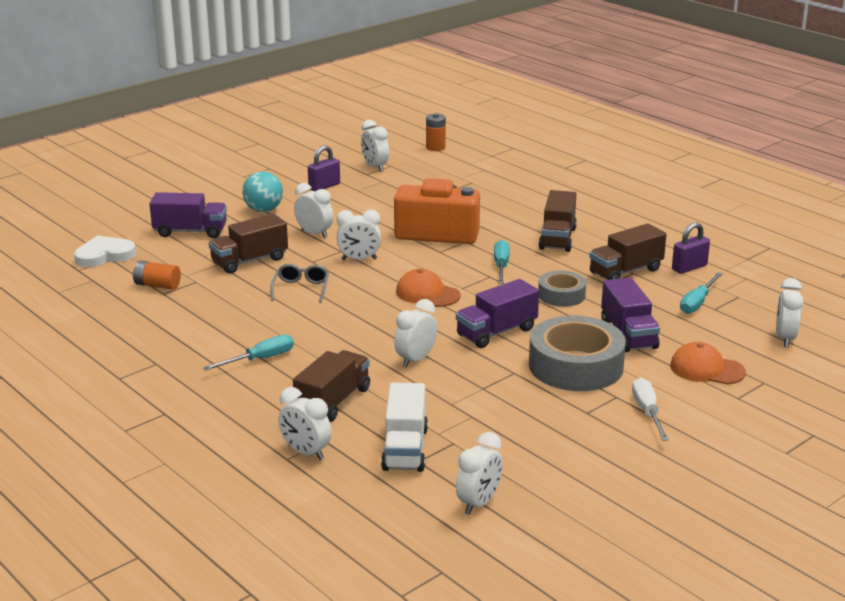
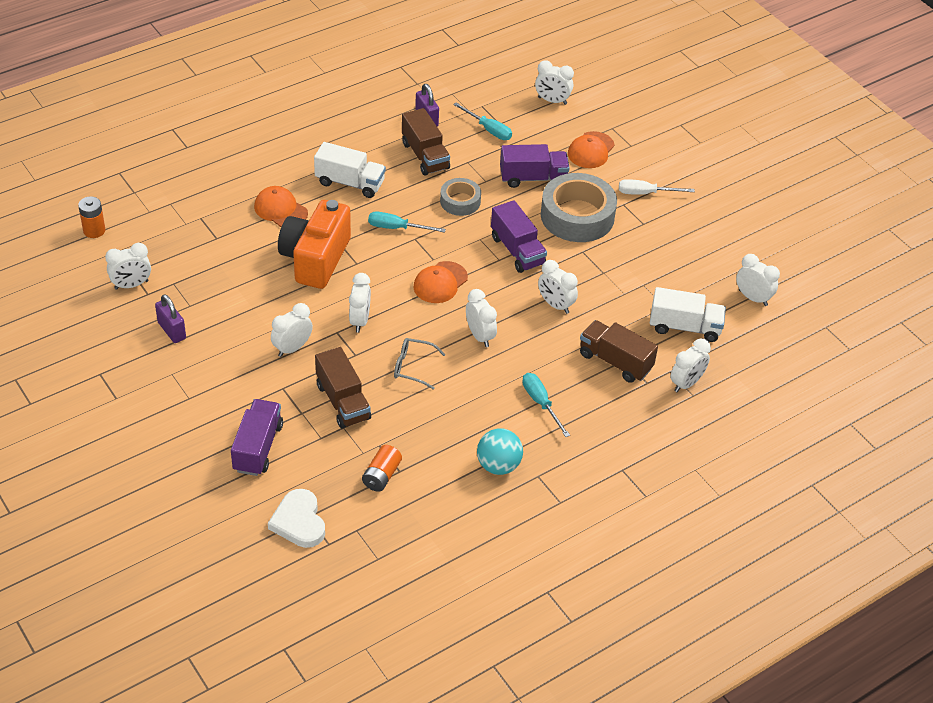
camera: 85 degrees left, 20 degrees up
turquoise ball [242,171,283,212] -> turquoise ball moved to [477,428,523,475]
brown truck [539,190,577,252] -> white truck [314,142,386,198]
none -> orange cap [254,186,308,227]
none -> white clock [466,289,497,347]

